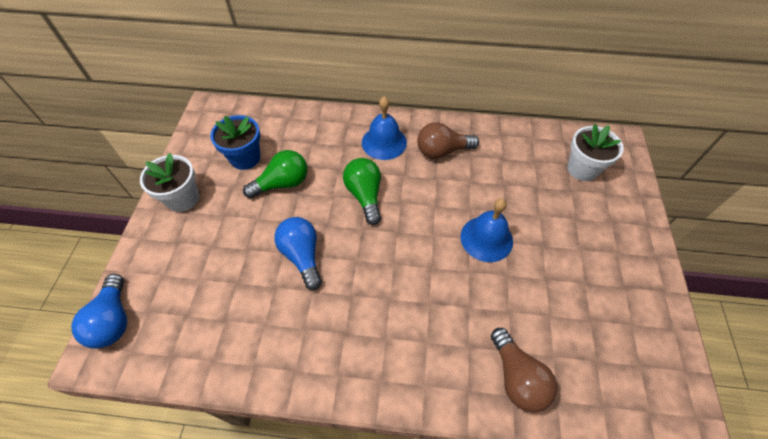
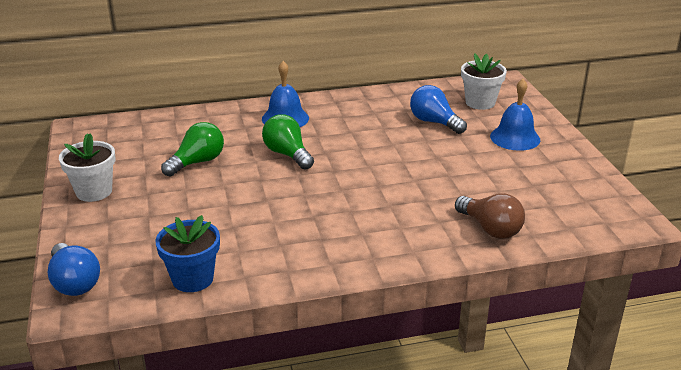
camera: 20 degrees left, 25 degrees down
blue flower pot [210,115,260,170] -> blue flower pot moved to [155,215,220,292]
blue light bulb [274,217,322,290] -> blue light bulb moved to [410,85,467,134]
brown light bulb [417,123,479,159] -> none
blue bell [461,198,513,262] -> blue bell moved to [490,79,540,151]

